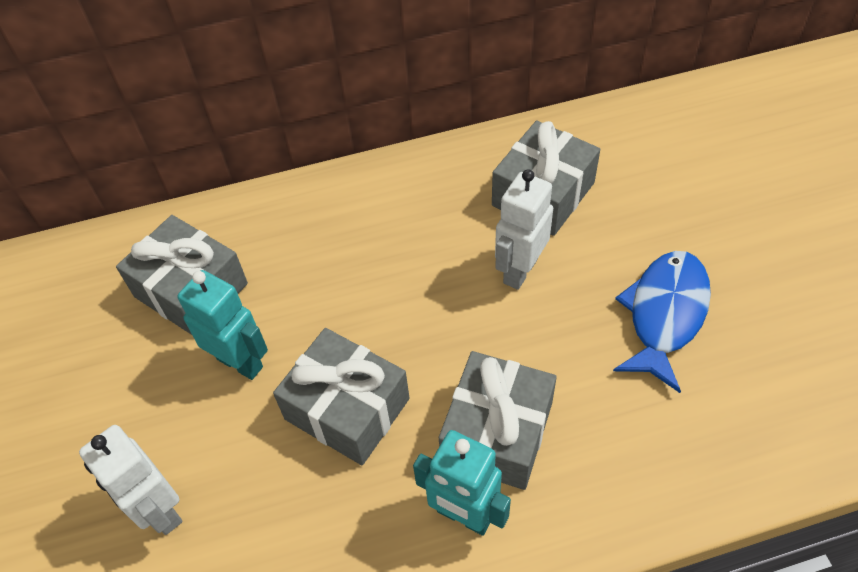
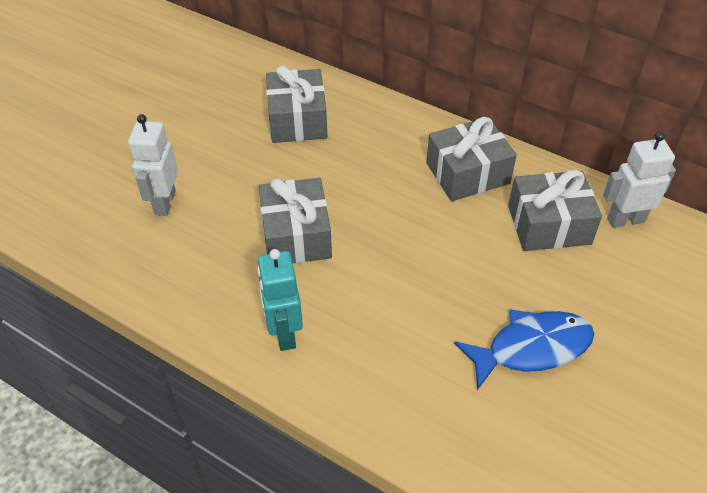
camera: 45 degrees right, 5 degrees down
turquoise robot [177,270,268,380] -> none
grey gift [439,351,557,490] -> grey gift moved to [426,117,517,201]
white robot [495,169,553,290] -> white robot moved to [603,132,676,228]

